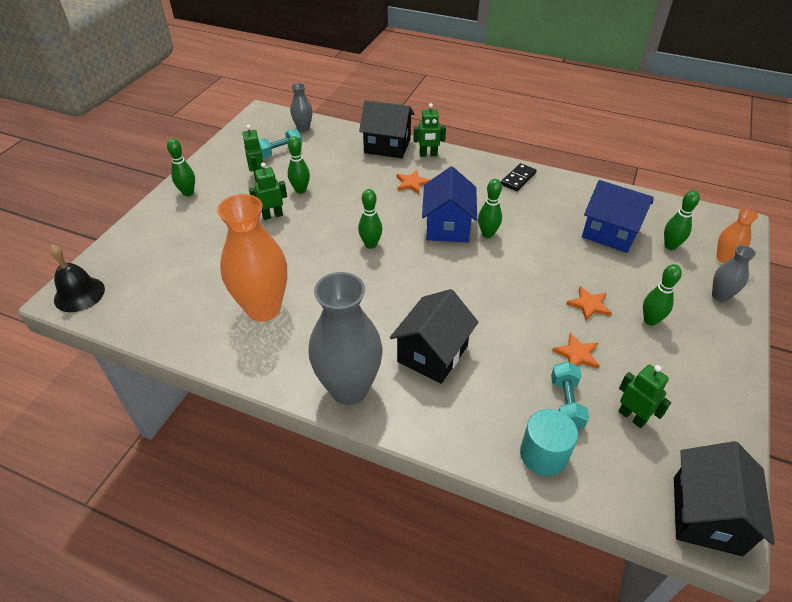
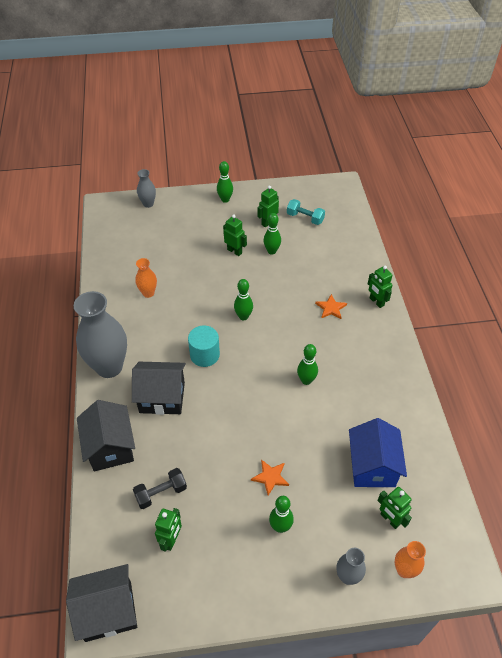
camera: 60 degrees right, 5 degrees up
black bell [49,245,105,312] -> none
orange vase [217,194,287,322] -> orange vase [135,258,157,298], size x0.48
grey vase [290,83,313,132] -> grey vase moved to [137,169,156,208]
black house [359,100,414,158] -> black house moved to [77,400,135,472]
blue house [422,166,477,242] -> none
black domino [501,163,537,191] -> none
turquoise cylinder [520,409,578,476] -> turquoise cylinder moved to [188,325,220,367]
turquoise dumbbell [551,362,589,429] -> black dumbbell [133,468,187,509]
orange star [552,333,600,369] -> none
green bowling pin [664,190,700,250] -> green robot [377,487,412,529]

